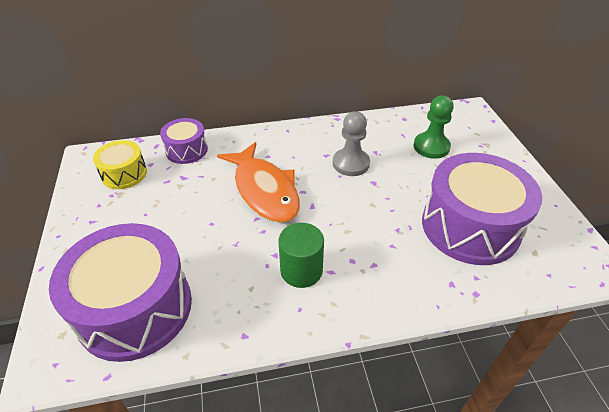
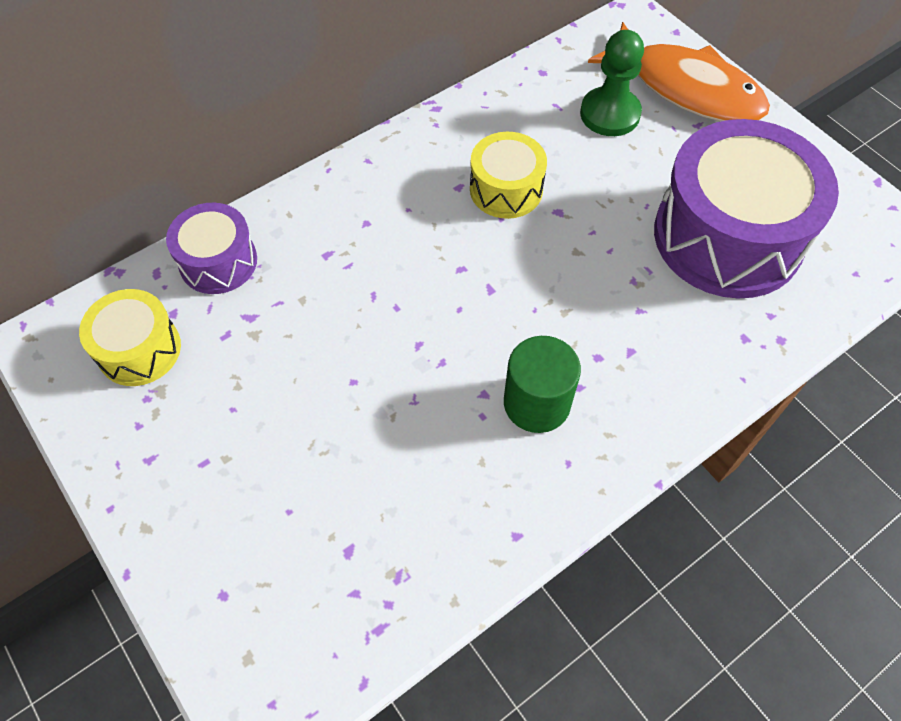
camera: 25 degrees left, 15 degrees up
purple drum [49,223,192,362] -> none
orange fish [217,142,300,223] -> orange fish moved to [588,22,770,121]
grey pawn [333,111,370,176] -> yellow drum [470,132,547,219]

